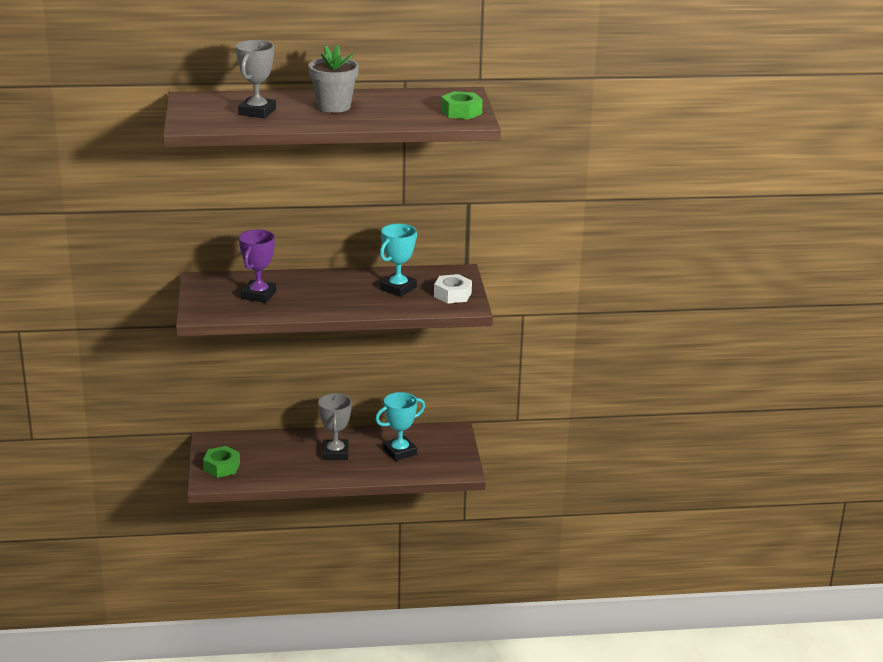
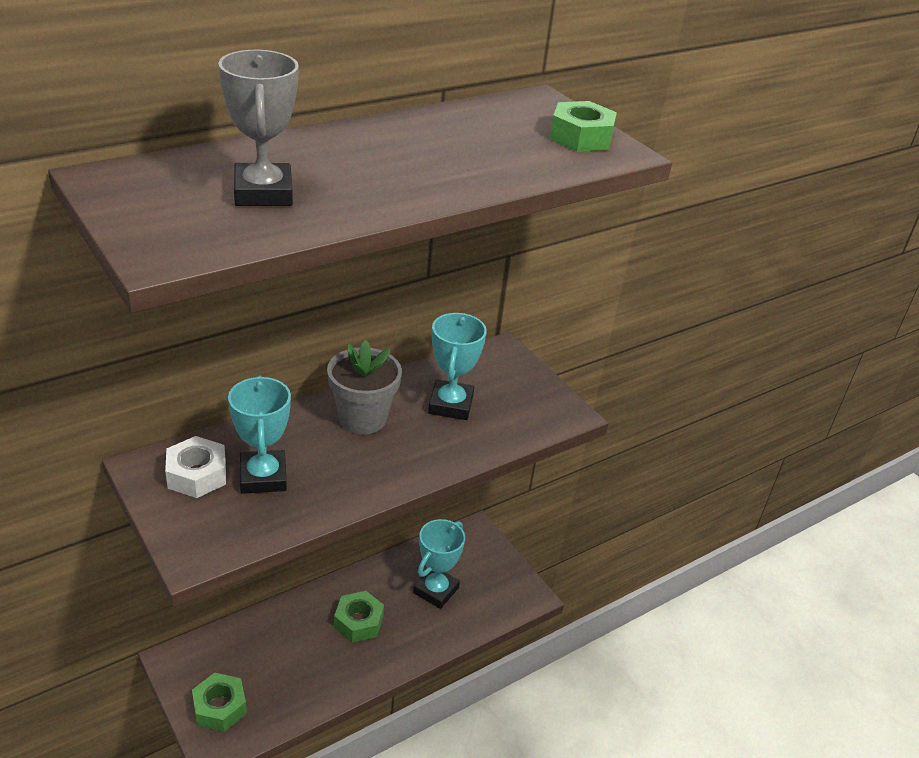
camera: 30 degrees left, 10 degrees up
purple trophy [239,230,276,303] -> turquoise trophy [228,376,291,494]
grey flower pot [308,45,359,113] -> grey flower pot moved to [327,340,402,434]
grey trophy [318,393,352,460] -> green nut [334,591,384,643]
white nut [434,274,472,304] -> white nut moved to [165,436,226,498]

